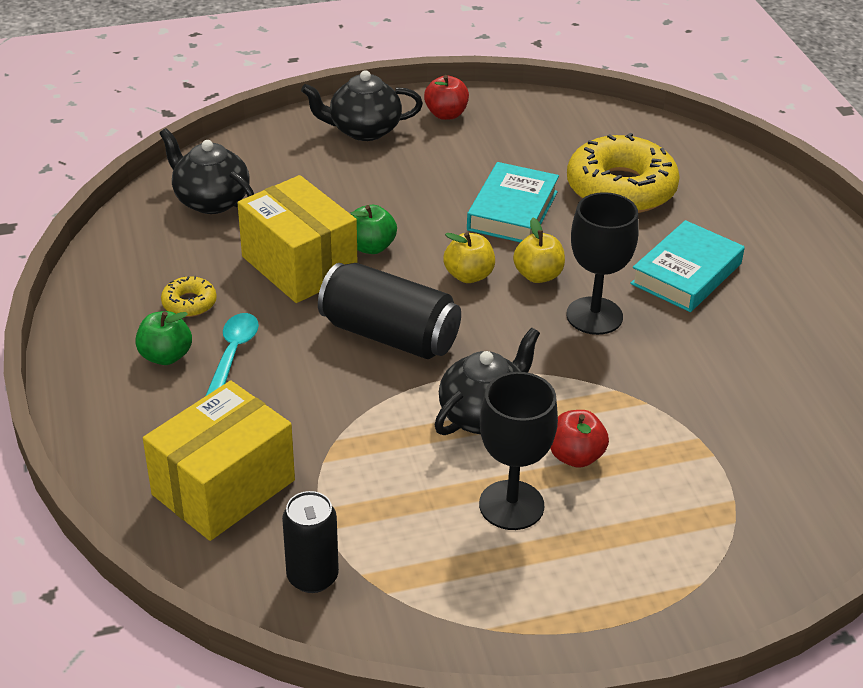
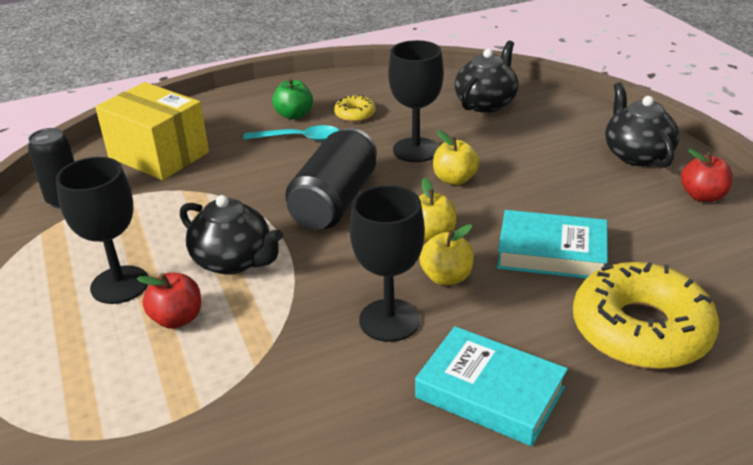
camera: 85 degrees right, 5 degrees down
yellow box [238,175,357,303] -> black goblet [388,40,444,162]
green apple [351,205,397,254] -> yellow apple [433,130,479,185]

